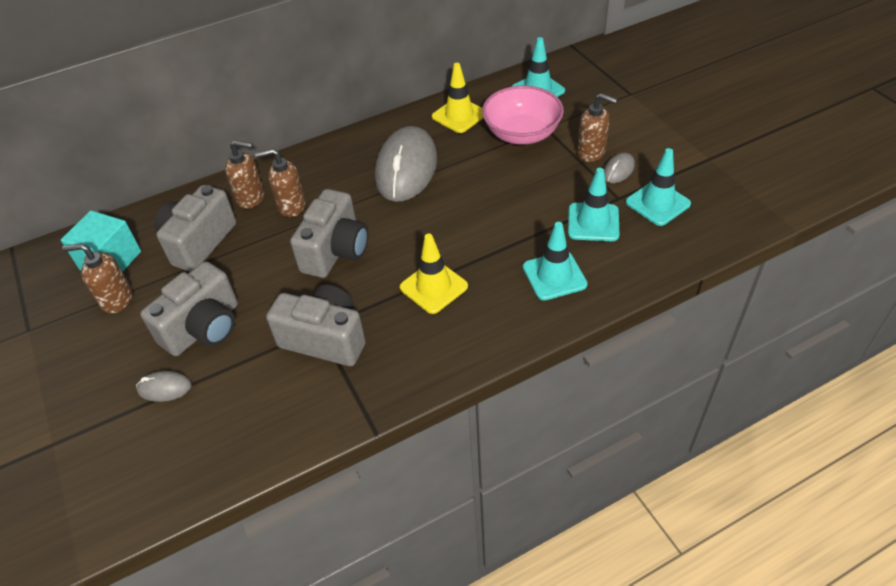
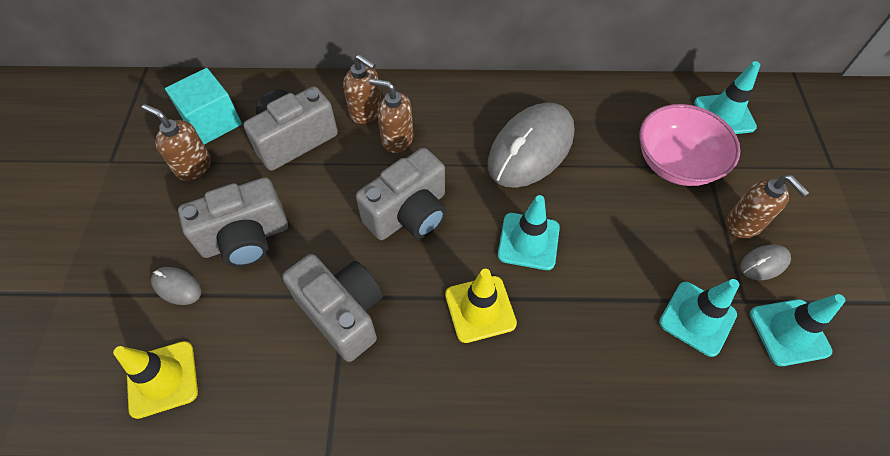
camera: 25 degrees right, 10 degrees up
yellow traffic cone [432,63,483,133] -> yellow traffic cone moved to [113,341,198,419]
turquoise traffic cone [523,222,588,301] -> turquoise traffic cone moved to [498,195,560,270]

